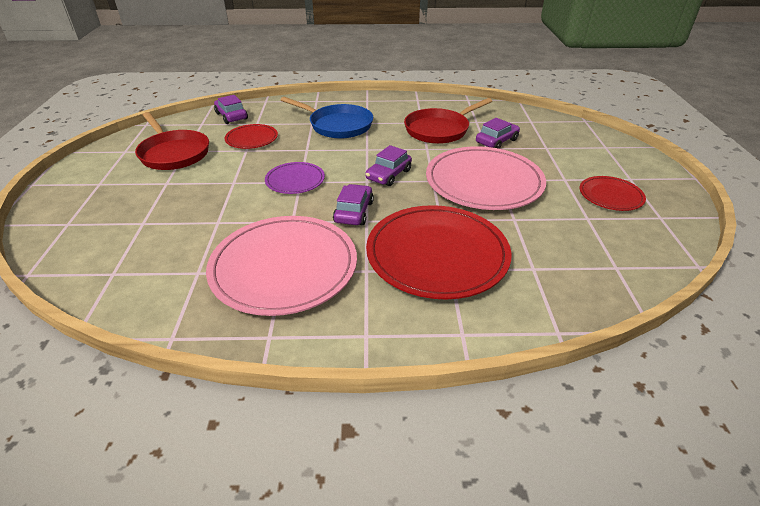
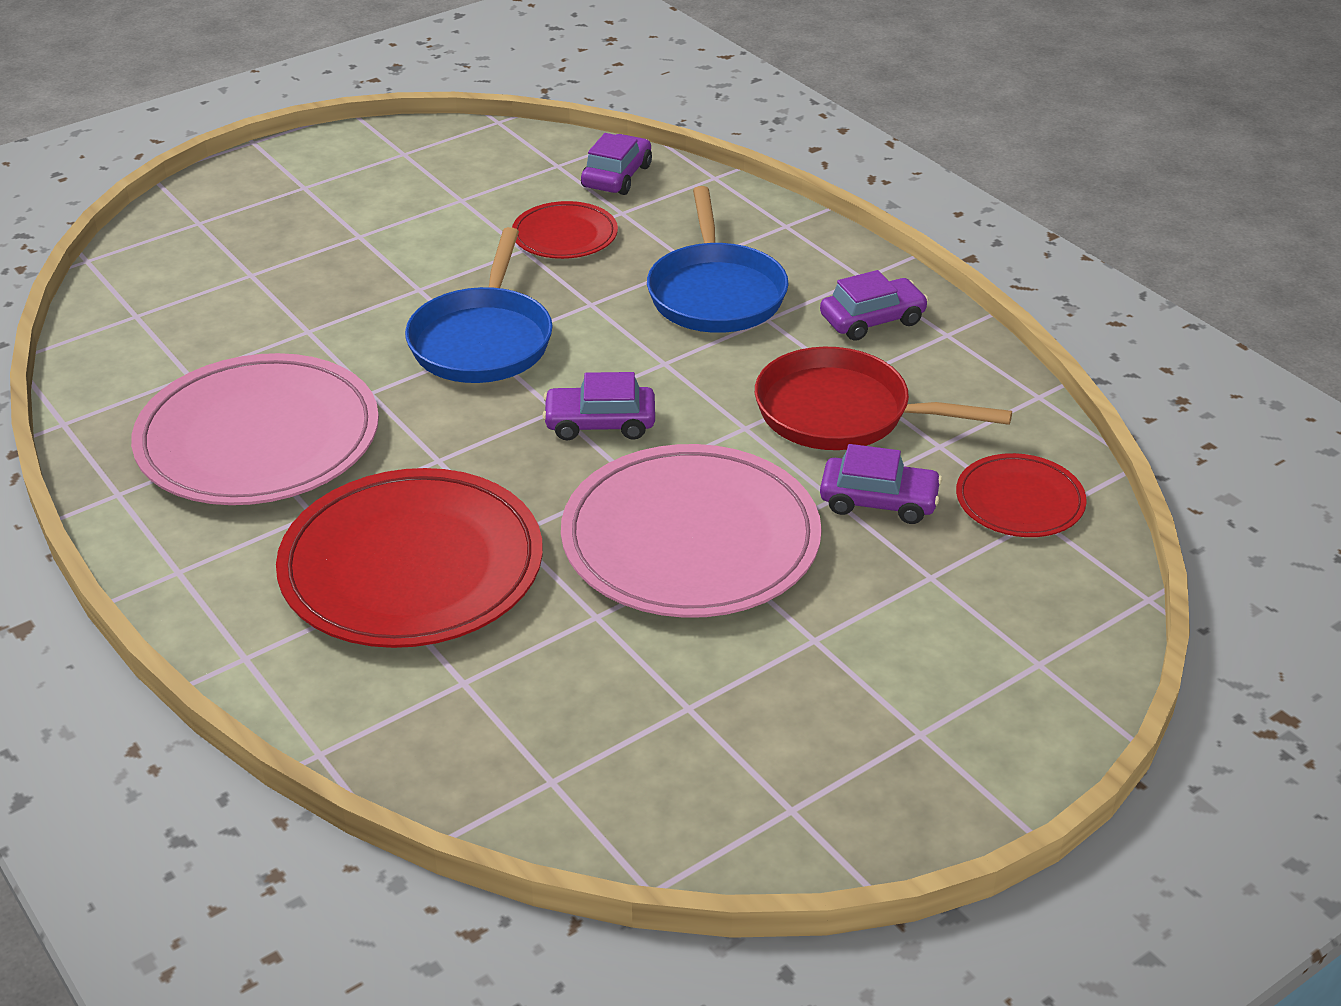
camera: 55 degrees right, 0 degrees up
red pan [135,112,209,170] -> none
purple plate [265,162,325,194] -> blue pan [405,227,553,383]
purple car [333,184,374,225] -> purple car moved to [820,270,929,341]
red plate [580,176,646,211] -> red plate moved to [956,453,1087,537]

